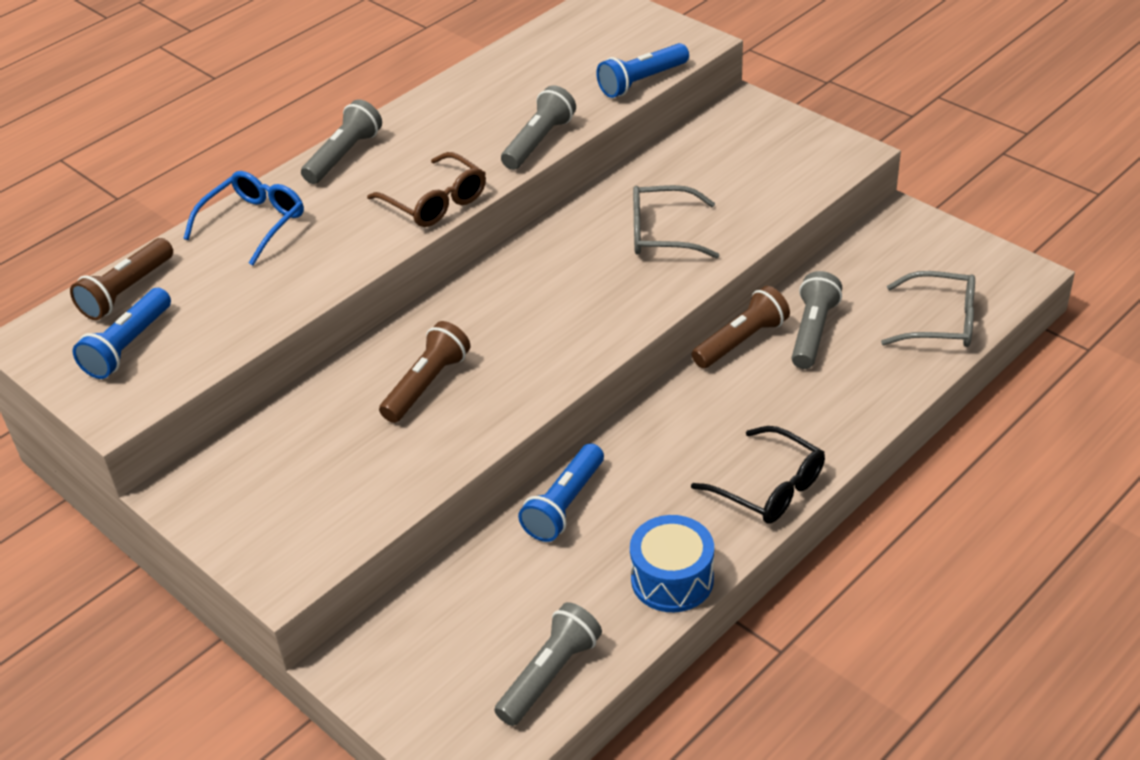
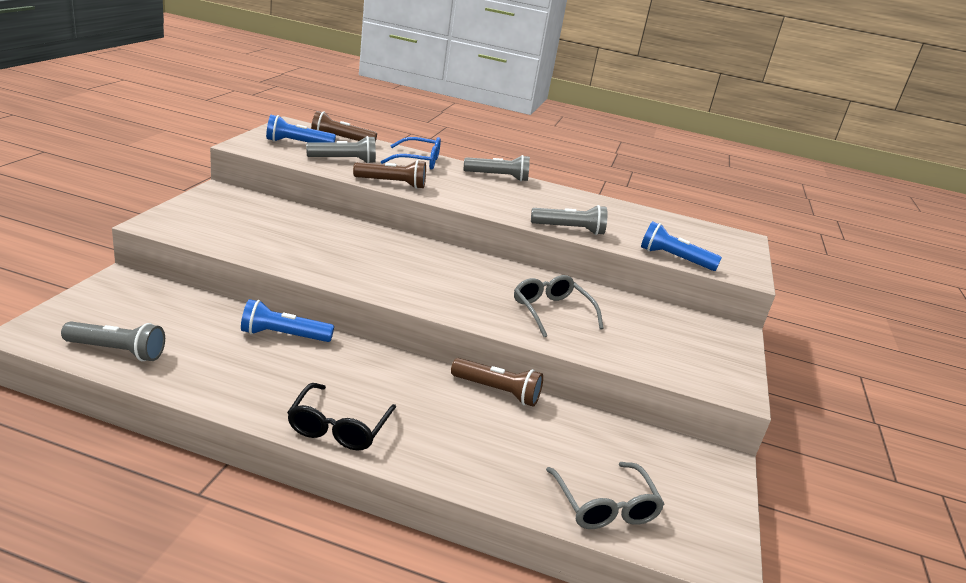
camera: 55 degrees right, 15 degrees down
brown glasses [367,152,486,227] -> none
brown flashlight [379,321,471,423] -> brown flashlight moved to [353,160,426,189]
blue drum [630,515,714,612] -> none
grey flashlight [792,271,842,369] -> grey flashlight moved to [306,136,376,163]

